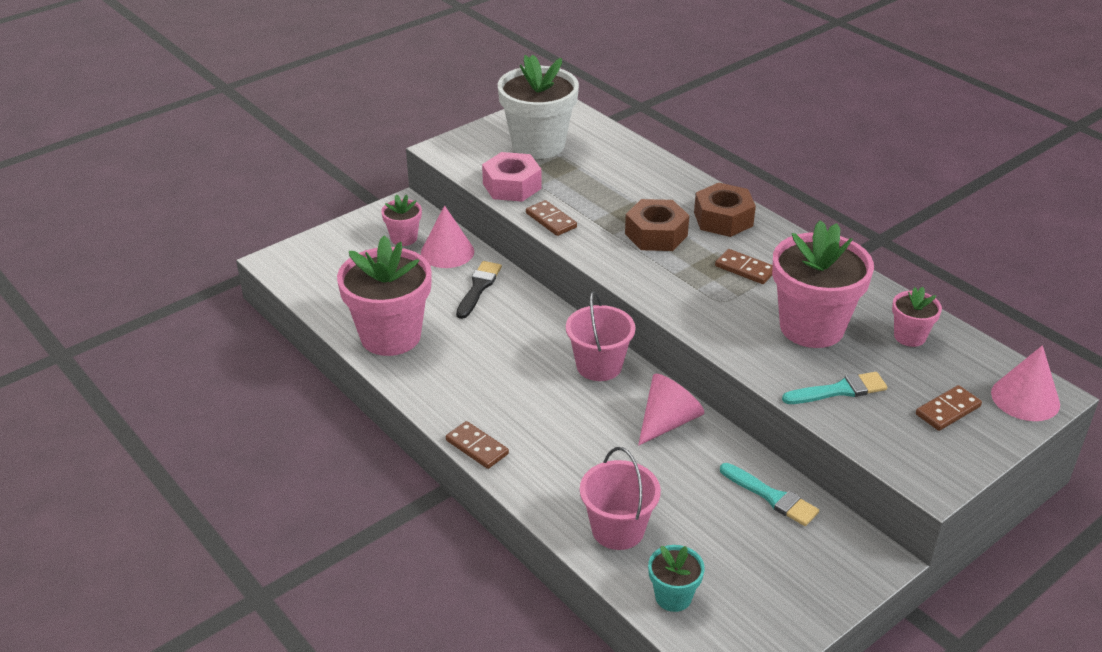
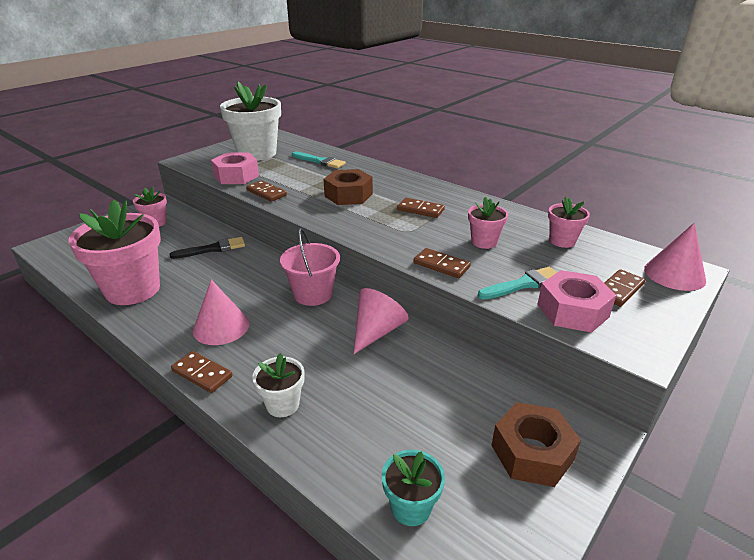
camera: 10 degrees left, 5 degrees down
pink cone [421,205,474,268] -> pink cone moved to [193,280,249,345]
black brush [456,261,502,319] -> black brush turned 60 degrees clockwise [170,237,245,259]
pink bucket [580,447,661,550] -> none
brown nut [694,183,756,237] -> brown nut moved to [491,402,581,487]
turquoise brush [720,463,819,526] -> turquoise brush moved to [292,152,346,169]
pink flower pot [772,220,874,348] -> pink flower pot [468,197,508,249], size x0.48
none -> white flower pot [252,353,304,417]
none -> brown domino [413,248,471,278]
none -> pink nut [537,270,616,333]

